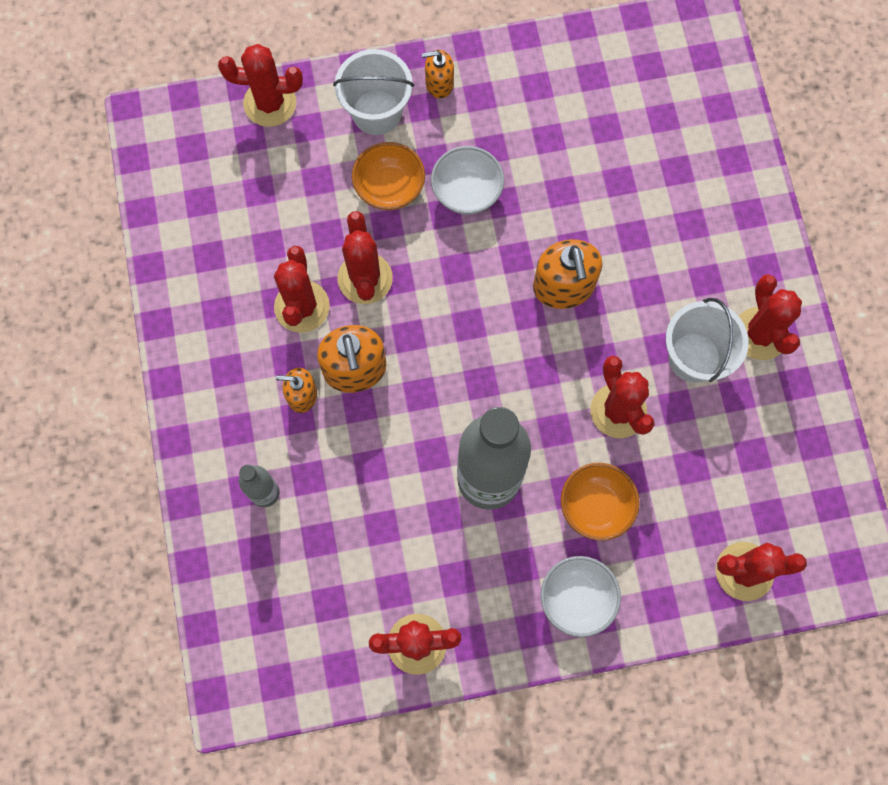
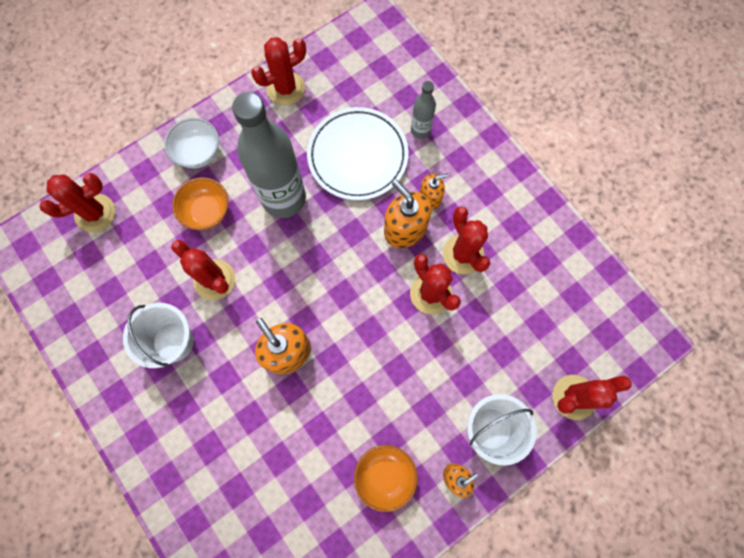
camera: 155 degrees right, 0 degrees up
orange bowl [352,142,425,210] -> orange bowl moved to [354,445,418,512]
white bowl [431,146,504,215] -> none
red cactus [739,274,802,360] -> none
none -> white plate [307,107,409,200]

